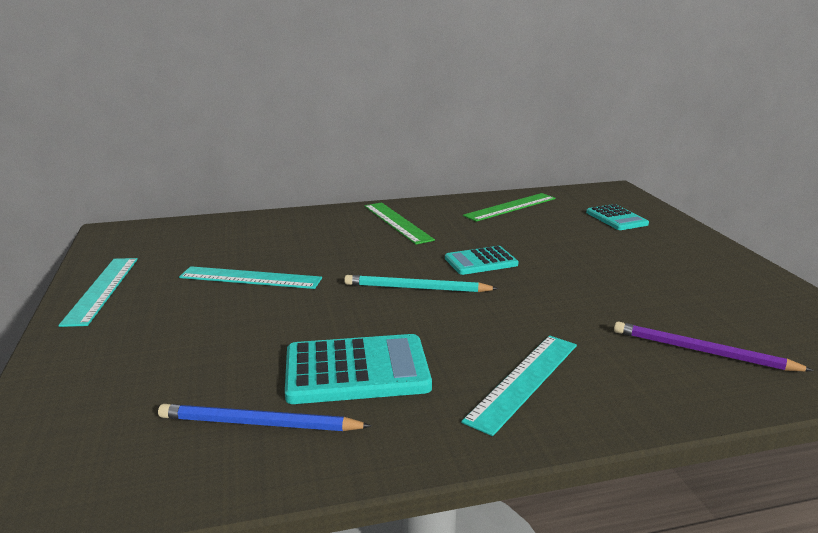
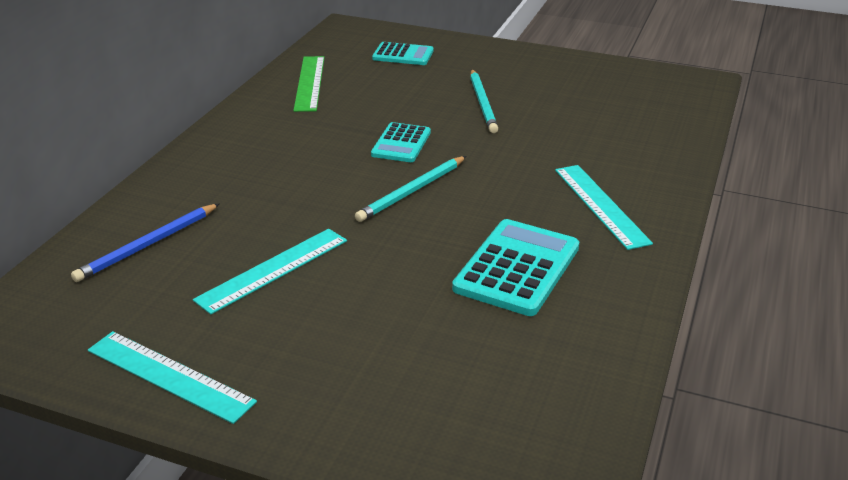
camera: 55 degrees left, 10 degrees up
blue pencil [158,404,371,431] -> blue pencil moved to [71,203,220,282]
green ruler [364,203,435,245] -> none
purple pencil [614,321,814,372] -> none
none -> turquoise pencil [470,69,498,133]

